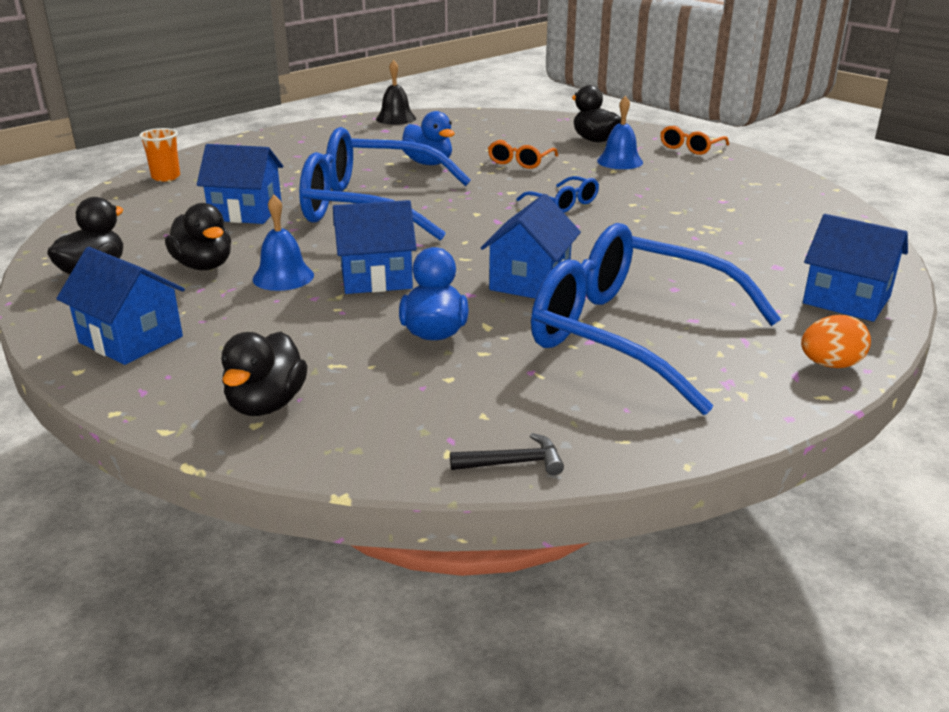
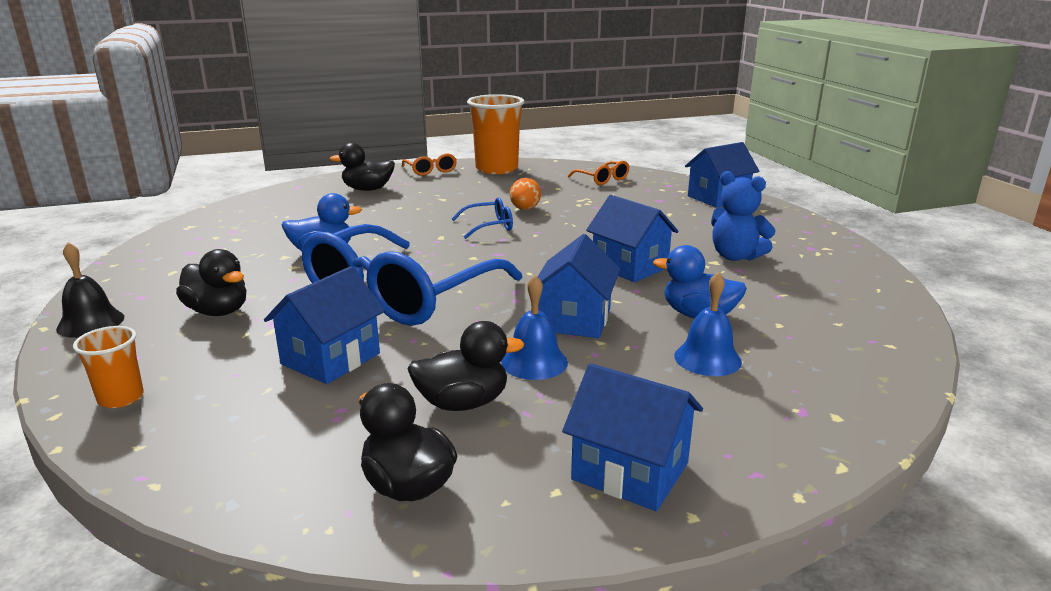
camera: 65 degrees left, 5 degrees down
blue house [56,247,185,365] -> blue house turned 60 degrees clockwise [562,363,703,511]
black duck [221,331,308,416] -> black duck moved to [176,249,246,316]
black bell [376,60,416,125] -> black bell moved to [56,242,124,338]
black hammer [450,433,564,475] -> none
orange glasses [488,140,558,169] -> orange glasses moved to [568,161,630,185]
blue glasses [531,223,781,415] -> blue teddy bear [711,171,776,261]
blue bell [597,96,643,169] -> blue bell moved to [674,272,742,376]
orange egg [801,315,871,368] -> orange egg moved to [510,178,541,210]
none -> orange cup [467,94,524,174]

